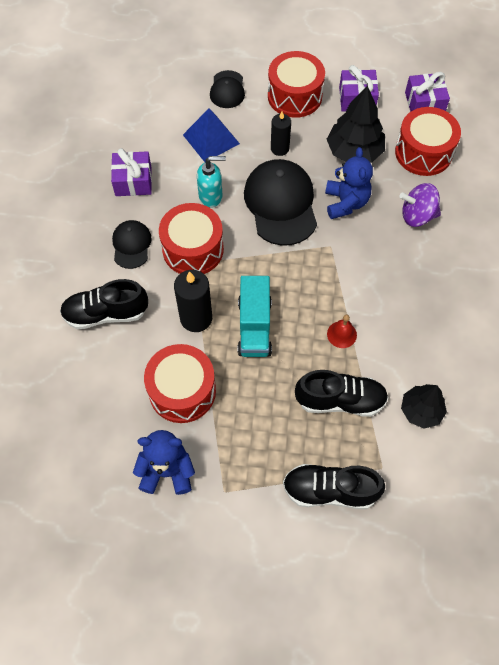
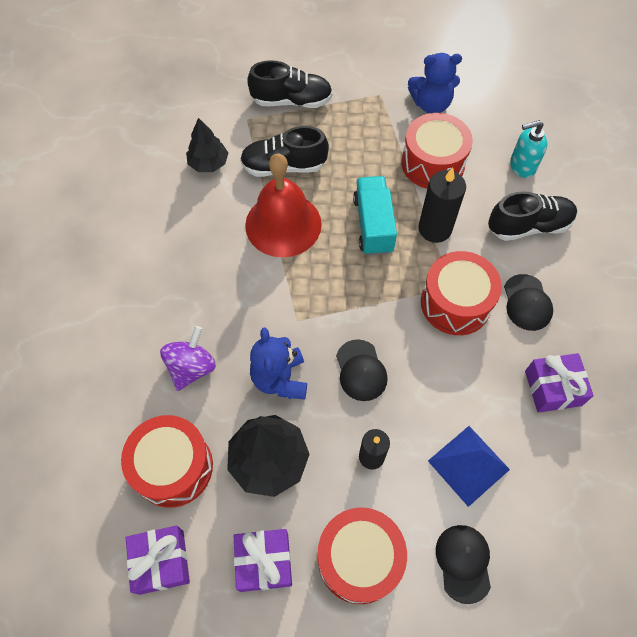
camera: 175 degrees right, 0 degrees up
turquoise soap dispenser [197,156,226,208] -> turquoise soap dispenser moved to [510,120,547,178]
black cap [244,159,317,246] -> black cap [336,339,388,401], size x0.54
red bell [327,315,357,348] -> red bell [245,154,322,257], size x2.48
purple spinning top [399,183,441,227] -> purple spinning top turned 60 degrees counterclockwise [160,326,216,391]

